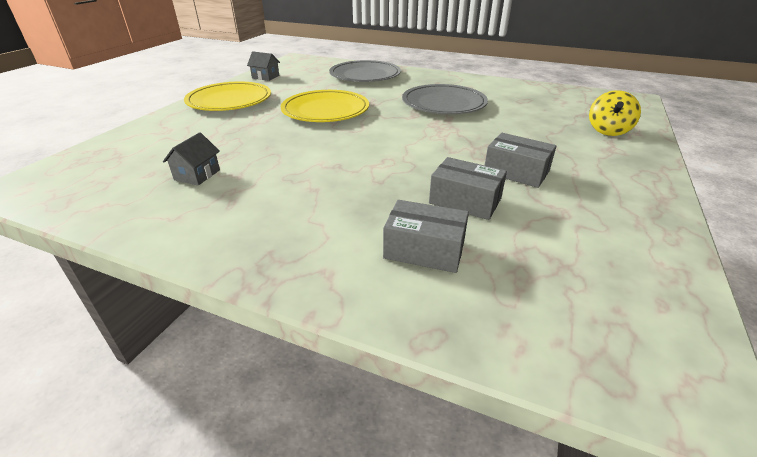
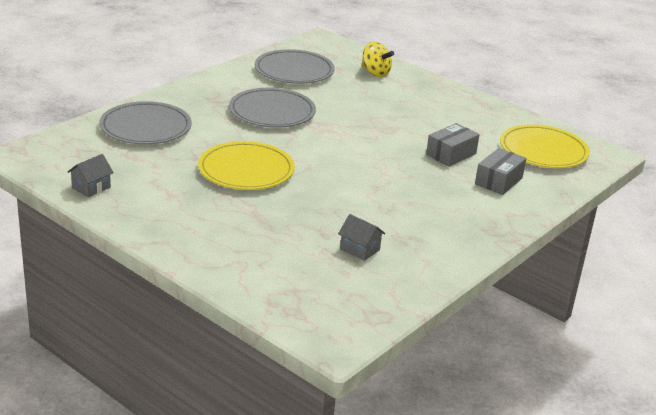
camera: 75 degrees left, 5 degrees down
yellow plate [184,81,271,111] -> yellow plate moved to [500,124,590,168]
grey box [485,133,556,188] -> none
none -> grey plate [254,49,335,84]

